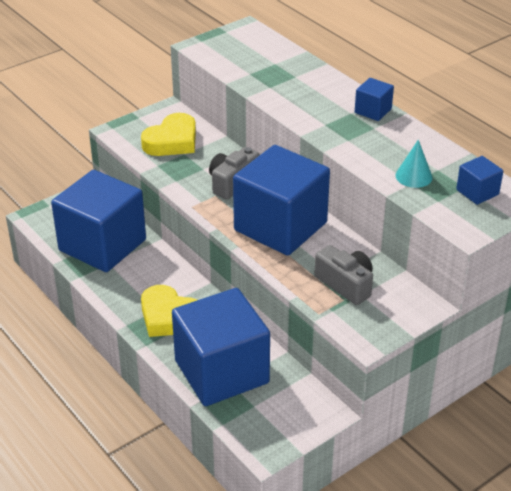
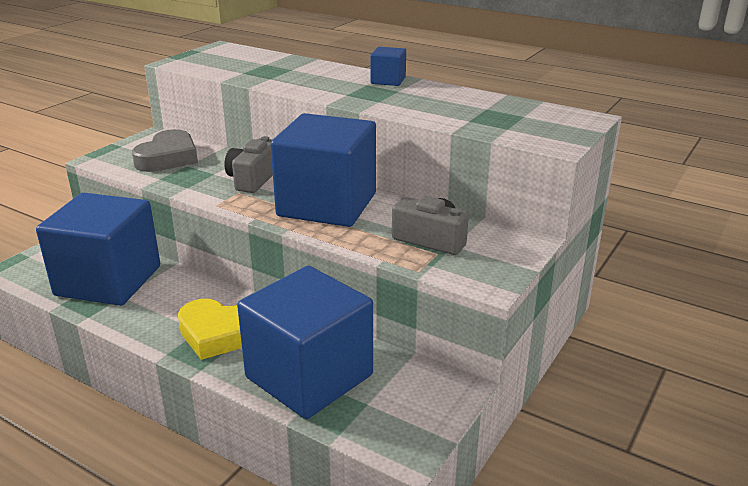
camera: 20 degrees left, 10 degrees down
yellow heart [141,113,196,156] -> grey heart [132,129,198,172]
turquoise cone [395,140,433,188] -> none
blue cube [456,156,503,205] -> none

